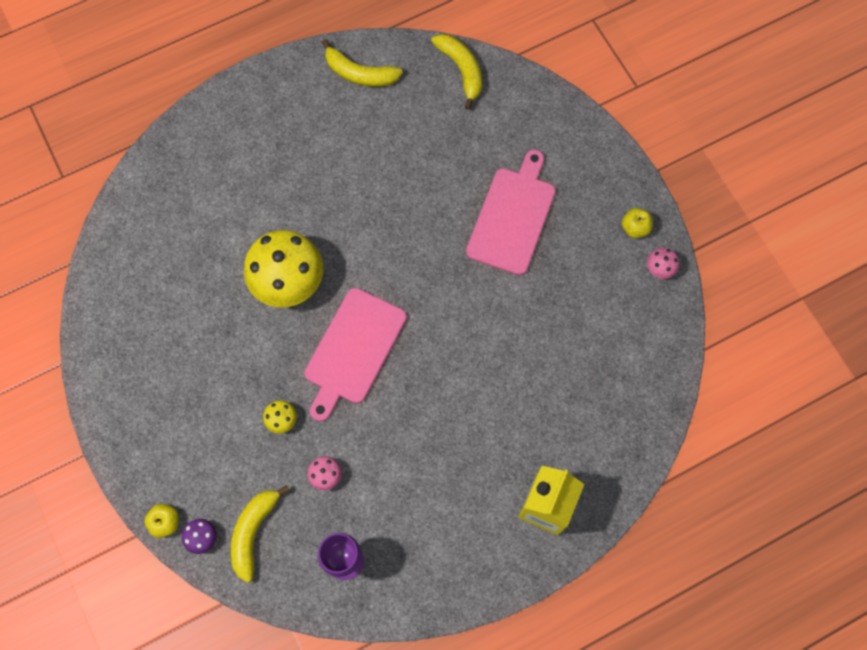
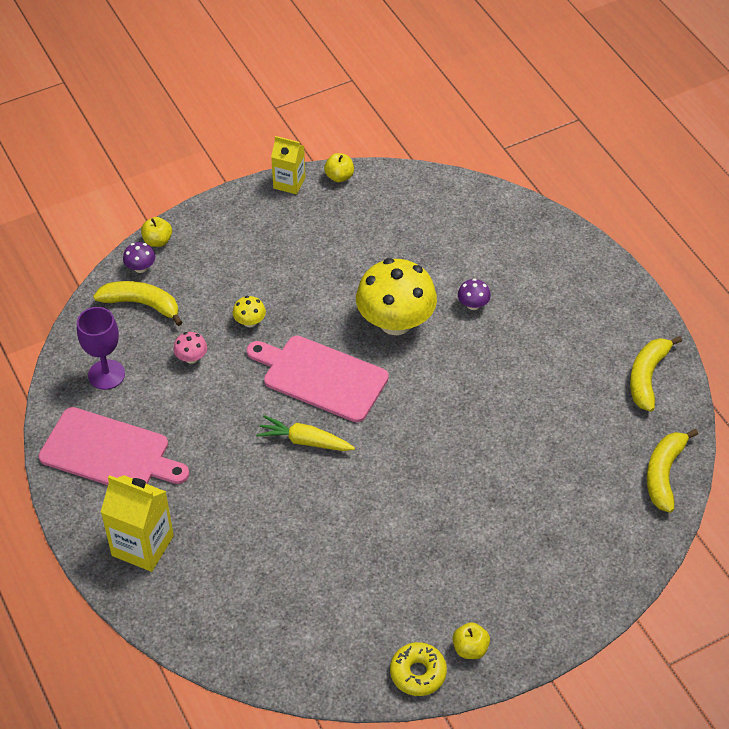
camera: 90 degrees right, 20 degrees down
yellow banana [431,34,482,110] -> yellow banana turned 135 degrees clockwise [647,429,698,513]
pink cutting board [466,150,556,275] -> pink cutting board moved to [39,407,189,485]
pink mushroom [647,248,679,279] -> yellow donut [390,642,447,696]
none -> yellow carrot [256,415,355,451]
none -> yellow carton [271,136,305,194]
none -> yellow apple [324,153,354,182]
none -> purple mushroom [458,278,491,310]

